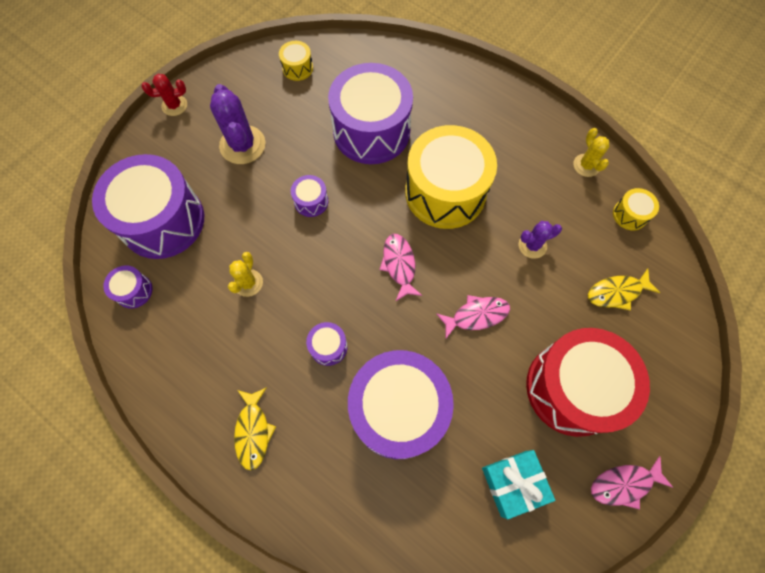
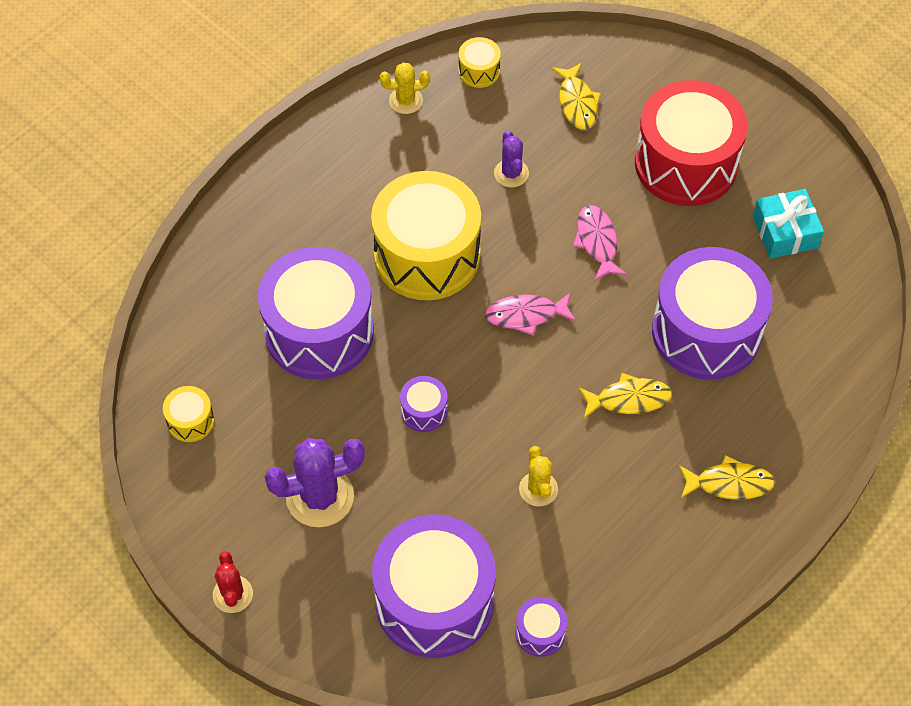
camera: 85 degrees left, 10 degrees down
yellow cactus [228,252,263,297] -> yellow cactus turned 60 degrees clockwise [519,446,558,507]
purple drum [306,322,348,366] -> yellow fish [578,373,672,418]
pink fish [591,456,674,509] -> none

